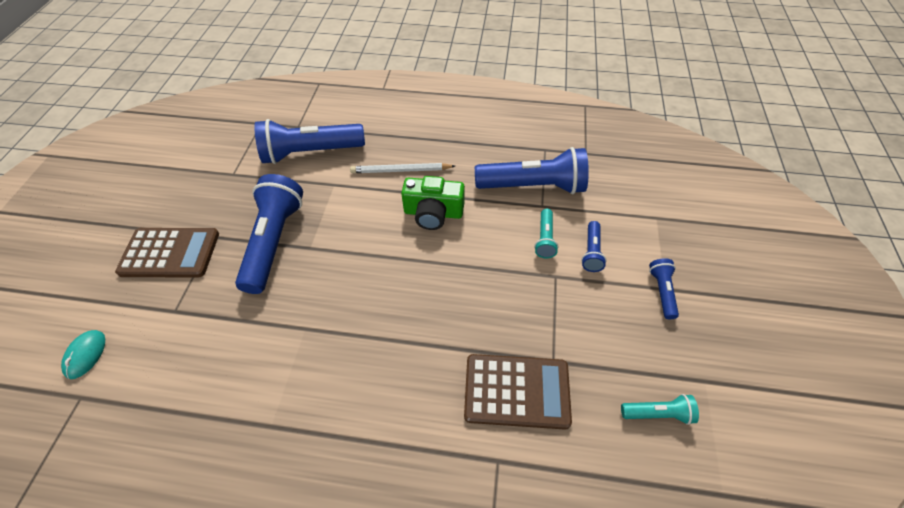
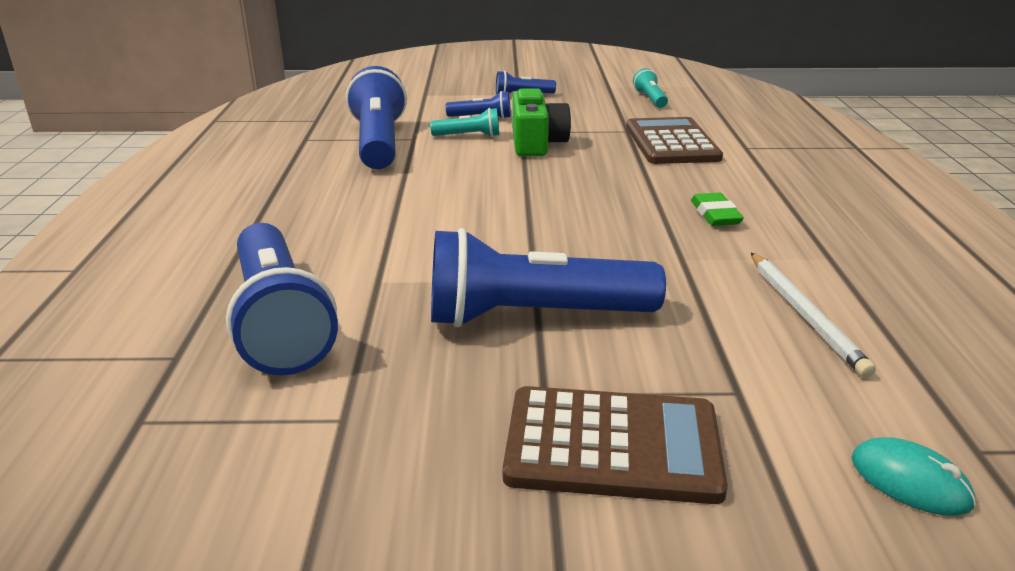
camera: 100 degrees left, 25 degrees down
turquoise mouse [61,330,105,379] -> turquoise mouse turned 45 degrees clockwise [851,437,976,516]
brown calculator [115,228,219,277] -> brown calculator turned 105 degrees clockwise [503,386,728,504]
white pencil [350,163,455,173] -> white pencil moved to [751,253,876,378]
green camera [401,176,465,230] -> green camera moved to [512,88,571,156]
none -> green eraser [691,193,744,226]

